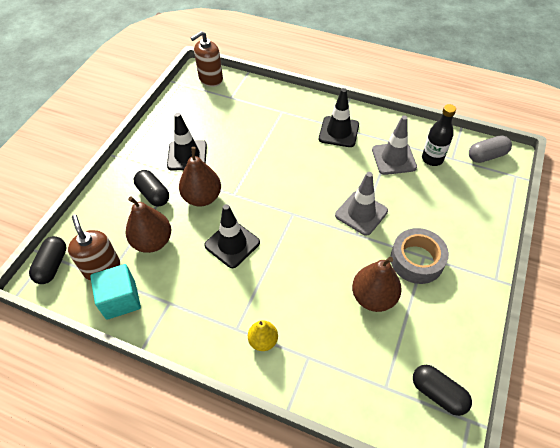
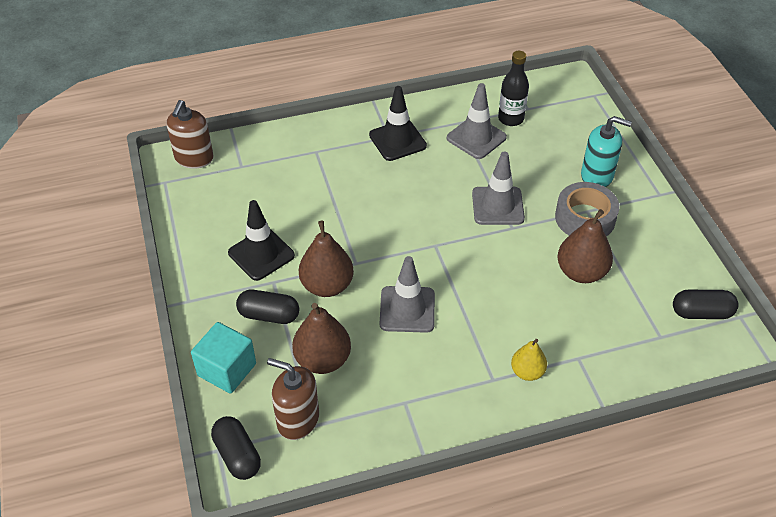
camera: 40 degrees left, 5 degrees down
turquoise cube [90,264,141,320] -> turquoise cube moved to [191,322,256,394]
black traffic cone [204,204,260,268] -> grey traffic cone [380,256,435,333]
grey capsule [469,136,512,163] -> none
none -> turquoise soap dispenser [581,116,632,187]

